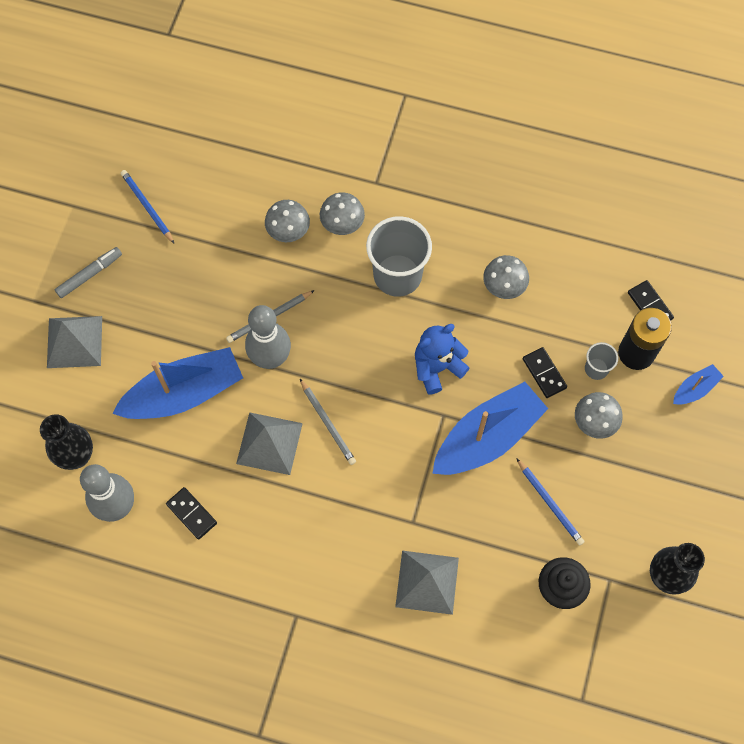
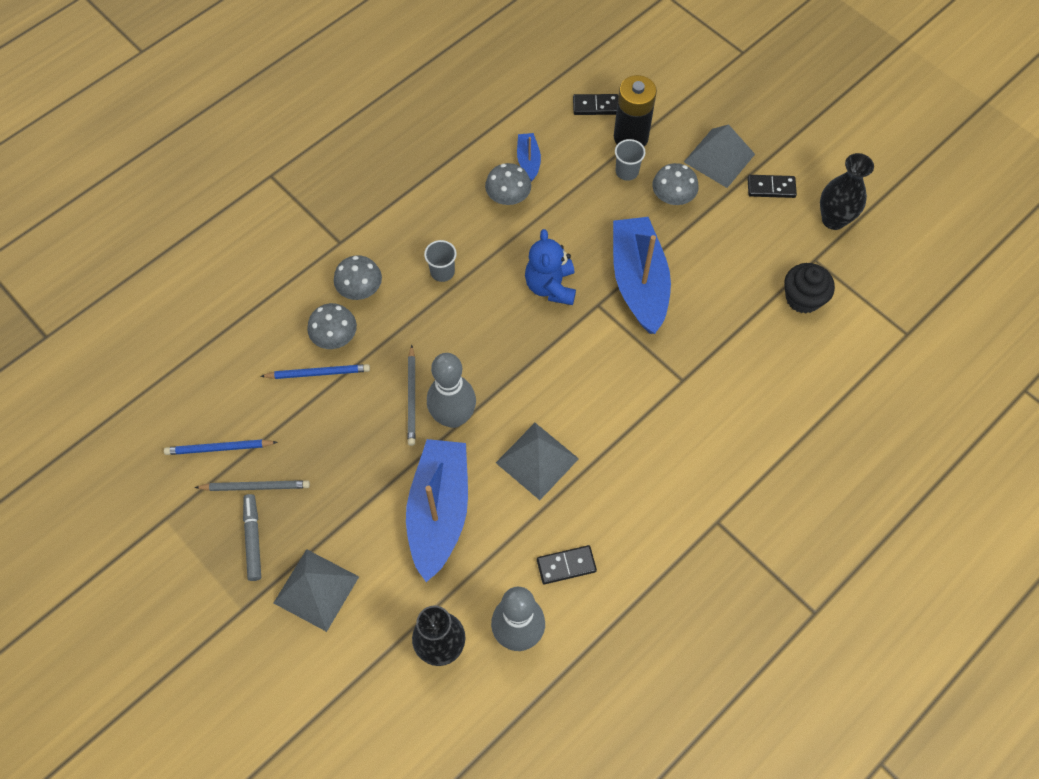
camera: 60 degrees left, 5 degrees down
grey pencil [300,379,356,465] -> grey pencil moved to [194,480,310,491]
grey cup [366,216,432,297] -> grey cup [424,240,457,282], size x0.48
grey pyramid [395,551,459,615] -> grey pyramid moved to [684,124,755,188]
blue pencil [516,458,584,546] -> blue pencil moved to [260,364,370,379]
black domino [523,347,567,398] -> black domino moved to [747,175,797,198]
blue boat [673,364,724,405] -> blue boat moved to [517,133,541,182]

